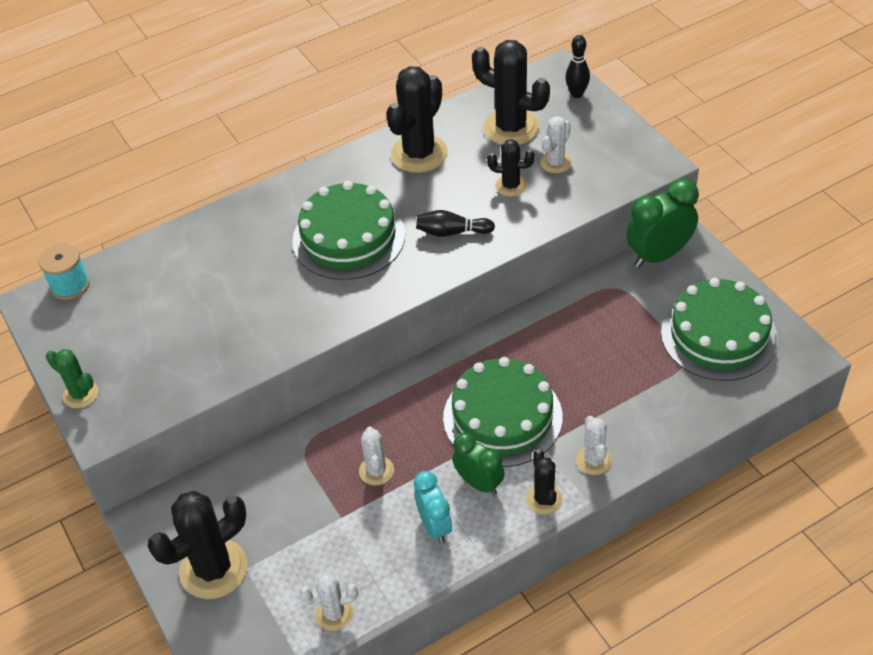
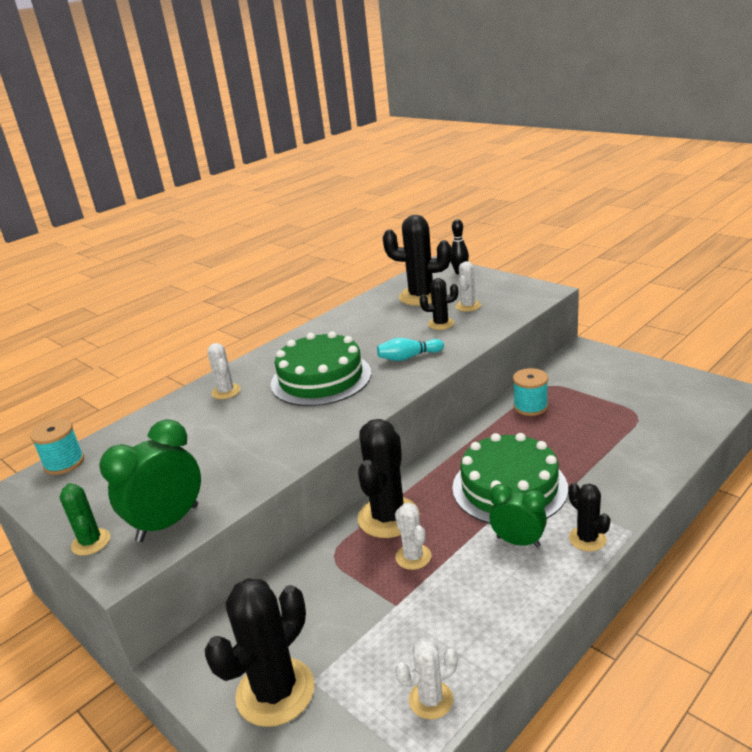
camera: 15 degrees left, 20 degrees down
green cactus [46,349,98,408] -> green cactus turned 45 degrees clockwise [60,483,110,556]
black cactus [386,66,448,173] -> black cactus moved to [358,419,420,538]
turquoise clock [414,471,452,544] -> none
black bowling pin [416,210,495,237] -> turquoise bowling pin [377,338,444,361]
white cactus [576,416,612,475] -> white cactus moved to [207,343,241,399]
green clock [626,179,699,268] -> green clock moved to [99,419,201,542]
green cake [661,278,778,381] -> none
none -> turquoise spool [513,368,548,416]

